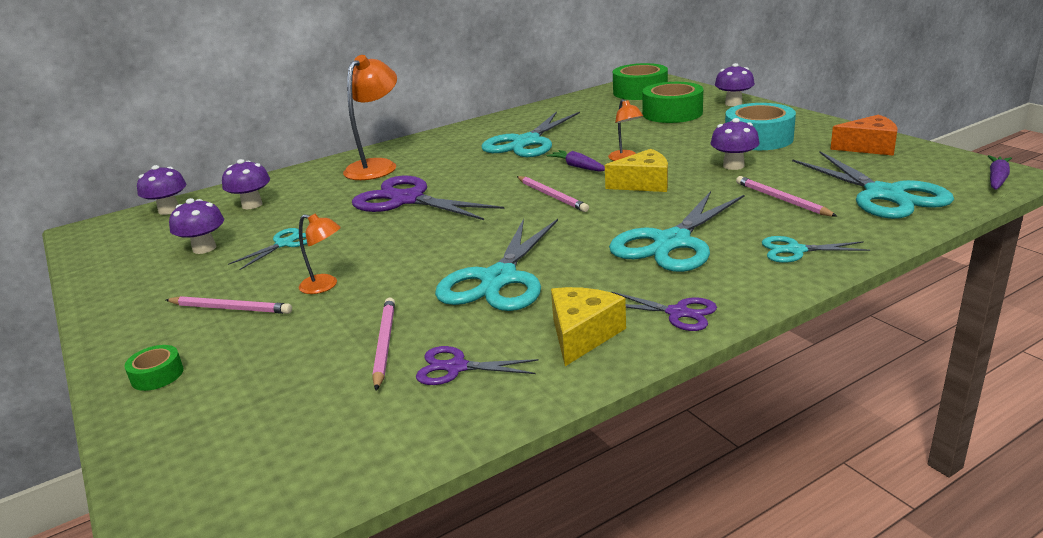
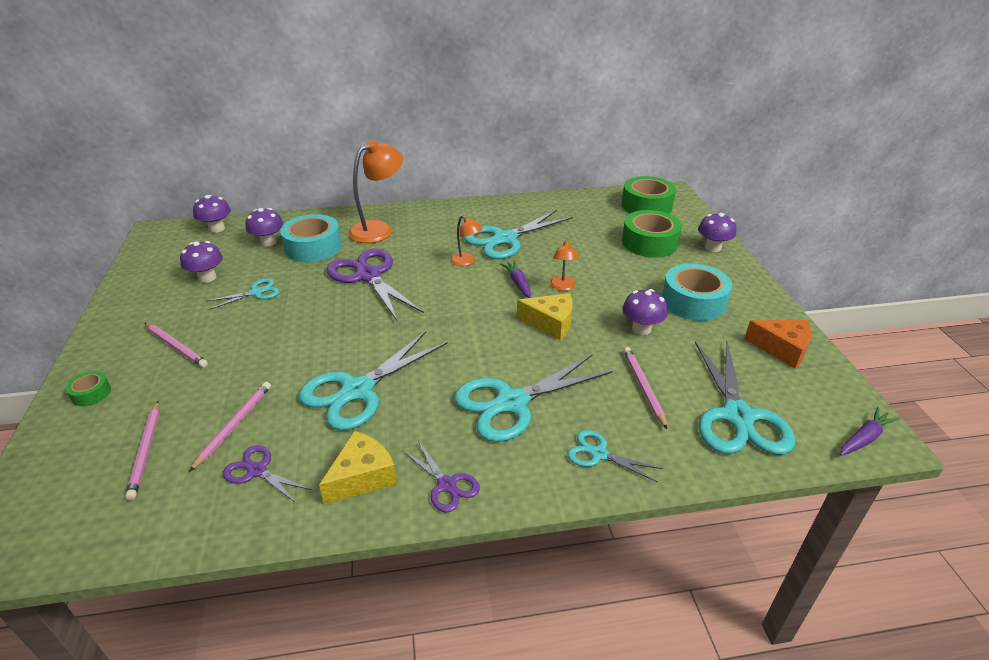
camera: 20 degrees right, 10 degrees up
orange lamp [299,214,341,294] -> orange lamp moved to [450,215,483,266]
pink pencil [517,176,589,212] -> pink pencil moved to [125,401,159,500]
none -> turquoise tape [280,214,342,262]

